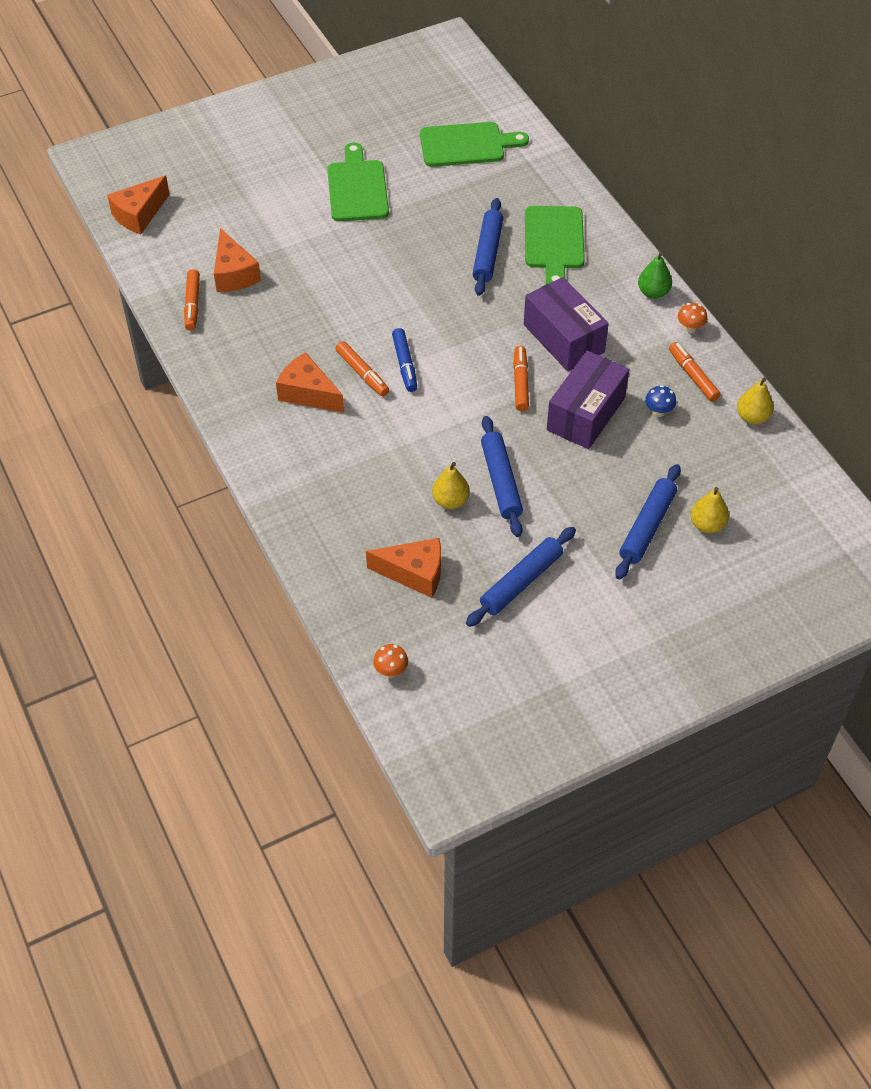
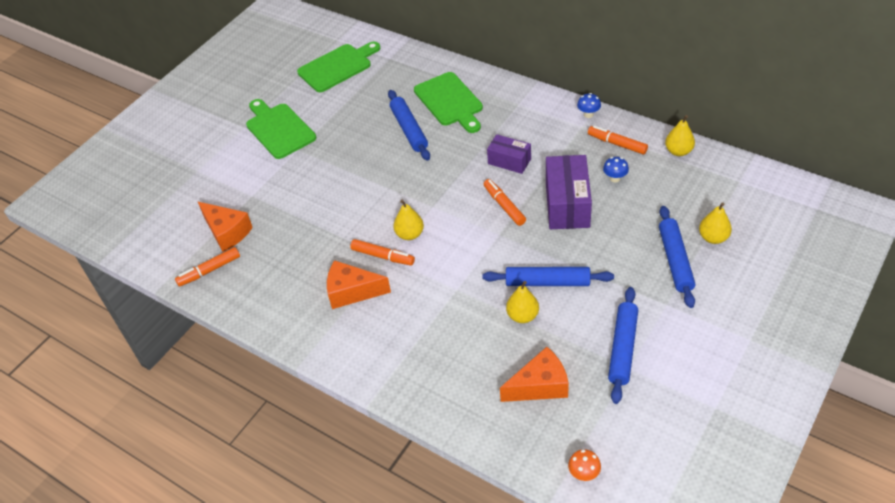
camera: 25 degrees left, 5 degrees down
orange cheese [107,176,170,234] -> none
orange marker [184,269,200,331] -> orange marker turned 90 degrees clockwise [175,247,240,287]
blue marker [392,328,417,392] -> yellow pear [393,200,424,240]
blue rolling pin [481,416,523,537] -> blue rolling pin turned 45 degrees counterclockwise [482,267,614,286]
purple box [524,277,609,371] -> purple box [487,134,531,174], size x0.60
green pear [638,252,672,299] -> none
orange mushroom [678,303,707,333] -> blue mushroom [577,93,601,118]

